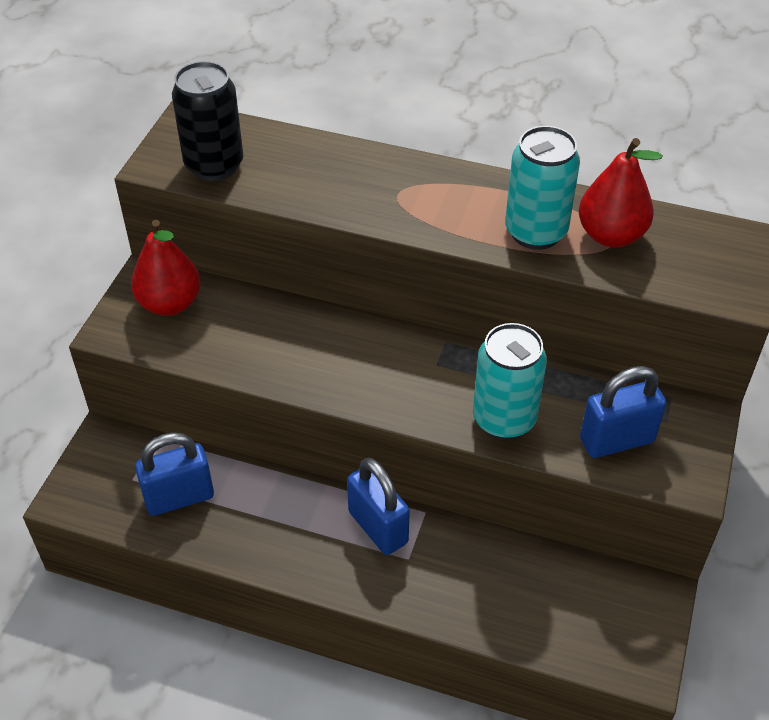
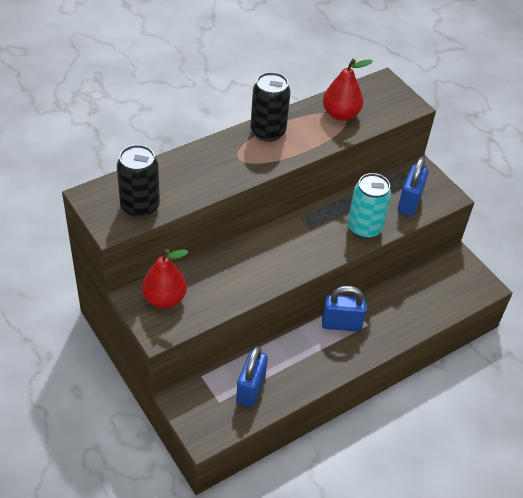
camera: 55 degrees left, 0 degrees up
turquoise can [505,126,580,250] -> none
none -> black can [250,72,290,142]

